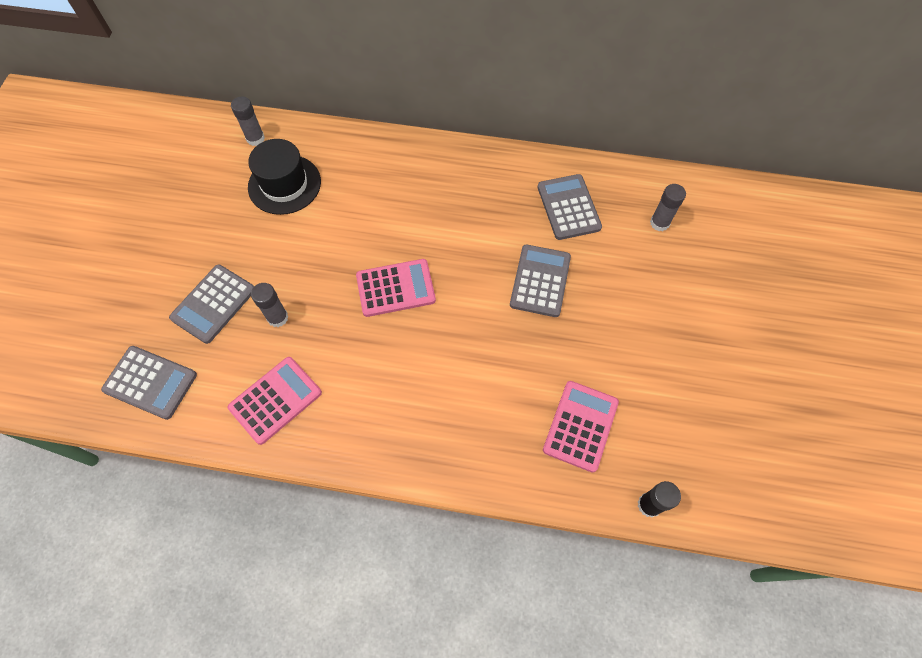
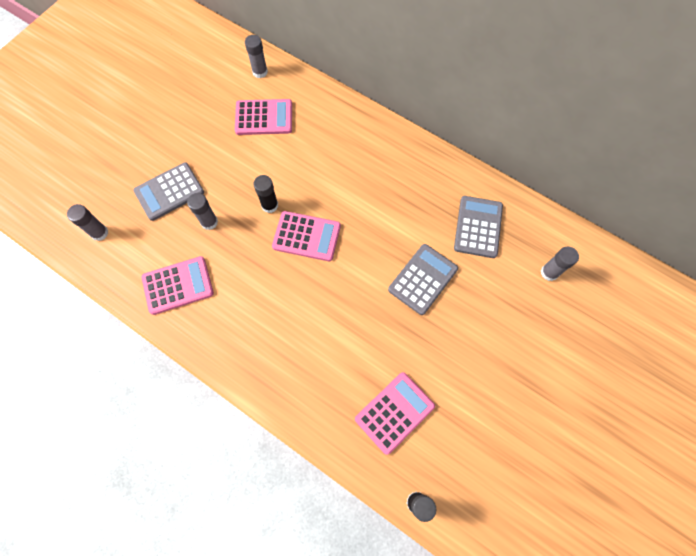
camera: 25 degrees right, 5 degrees up
grey calculator [101,346,197,420] -> grey glue stick [67,204,109,241]
black hat [248,139,321,215] -> pink calculator [235,99,292,135]
none -> black glue stick [253,175,278,213]

